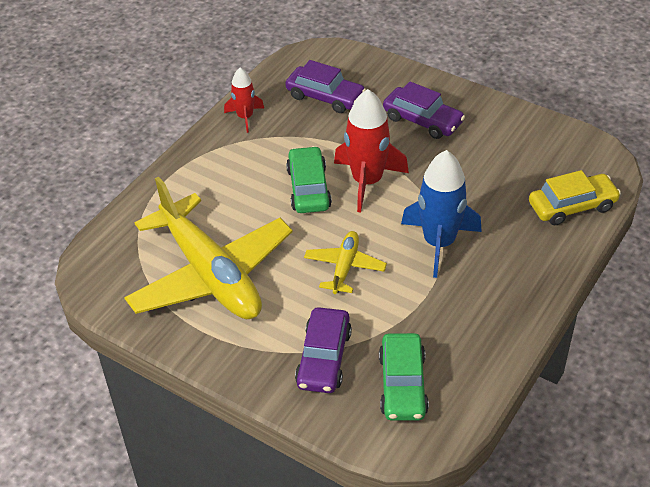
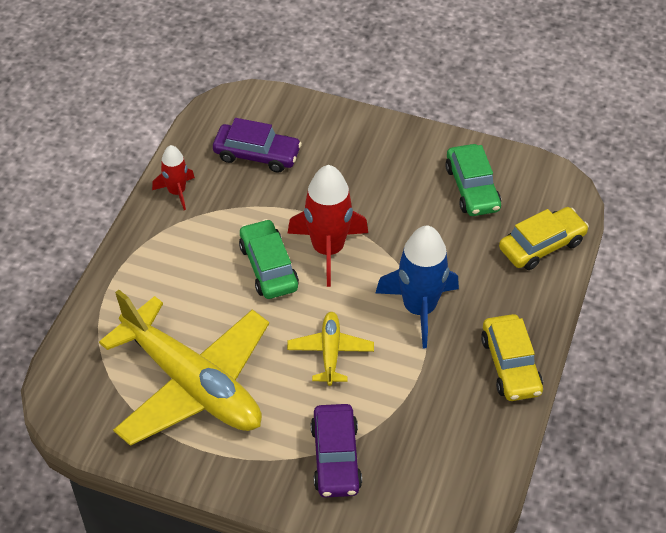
camera: 15 degrees left, 5 degrees up
green car [379,333,429,421] -> green car moved to [445,144,501,216]
purple car [383,81,465,139] -> none
none -> yellow car [481,314,543,401]

